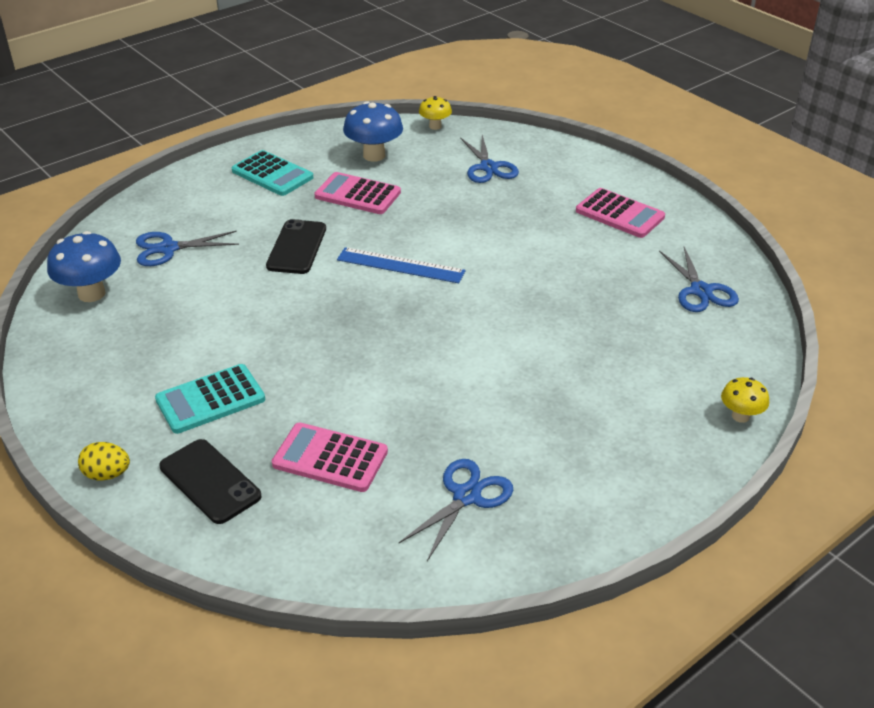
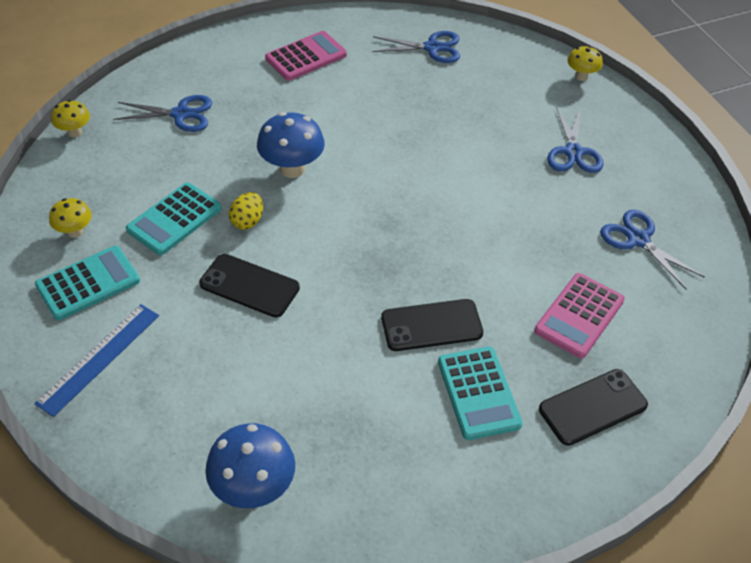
camera: 75 degrees left, 10 degrees up
yellow egg [78,442,130,481] -> yellow egg moved to [229,192,263,230]
blue scissors [136,231,239,266] -> blue scissors moved to [547,107,604,173]
pink calculator [314,172,401,214] -> turquoise calculator [126,183,222,255]
blue ruler [337,247,466,283] -> blue ruler moved to [34,304,159,417]
blue mushroom [343,101,403,162] -> blue mushroom moved to [257,112,325,178]
none -> yellow mushroom [49,198,92,238]
none -> black phone [381,299,483,351]

